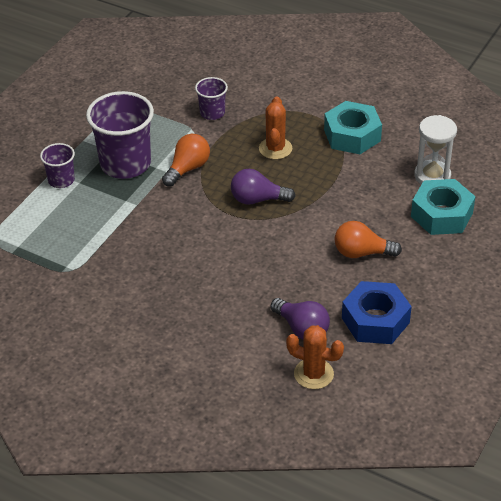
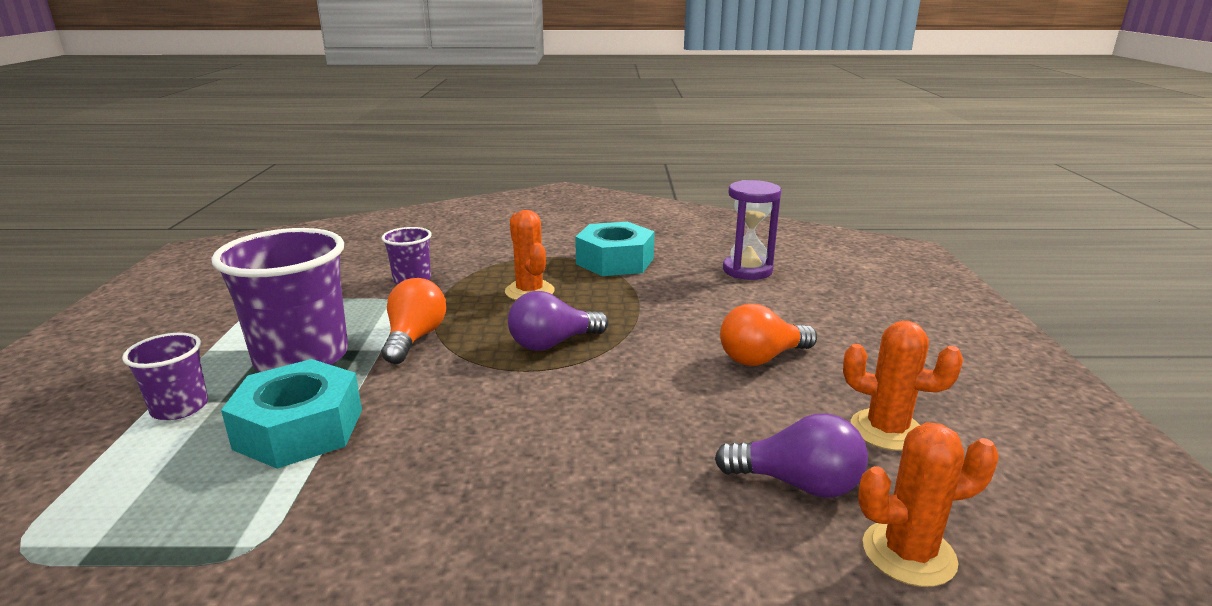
camera: 30 degrees left, 20 degrees down
blue nut [342,281,412,344] -> orange cactus [843,321,963,451]
turquoise nut [411,179,476,235] -> turquoise nut moved to [221,359,362,469]
white hourglass [414,115,457,185] -> purple hourglass [723,180,782,280]

